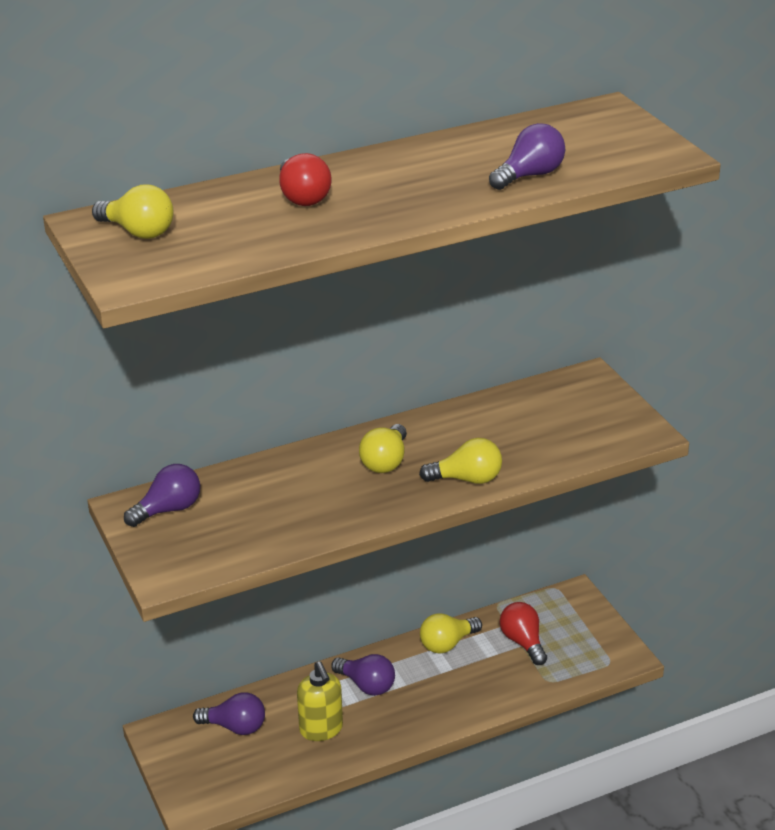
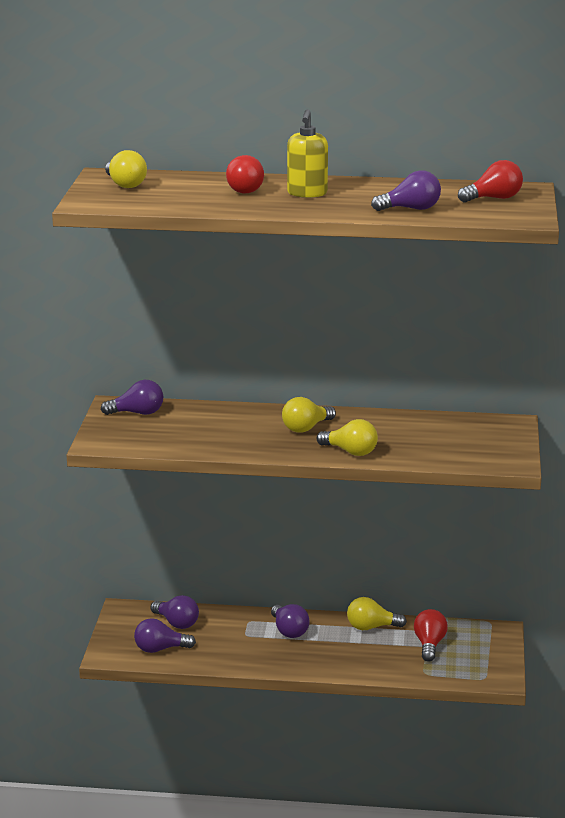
camera: 30 degrees right, 10 degrees down
yellow soap dispenser [297,661,343,741] -> yellow soap dispenser moved to [287,109,328,198]
none -> purple light bulb [134,618,196,653]
none -> red light bulb [458,160,523,202]

